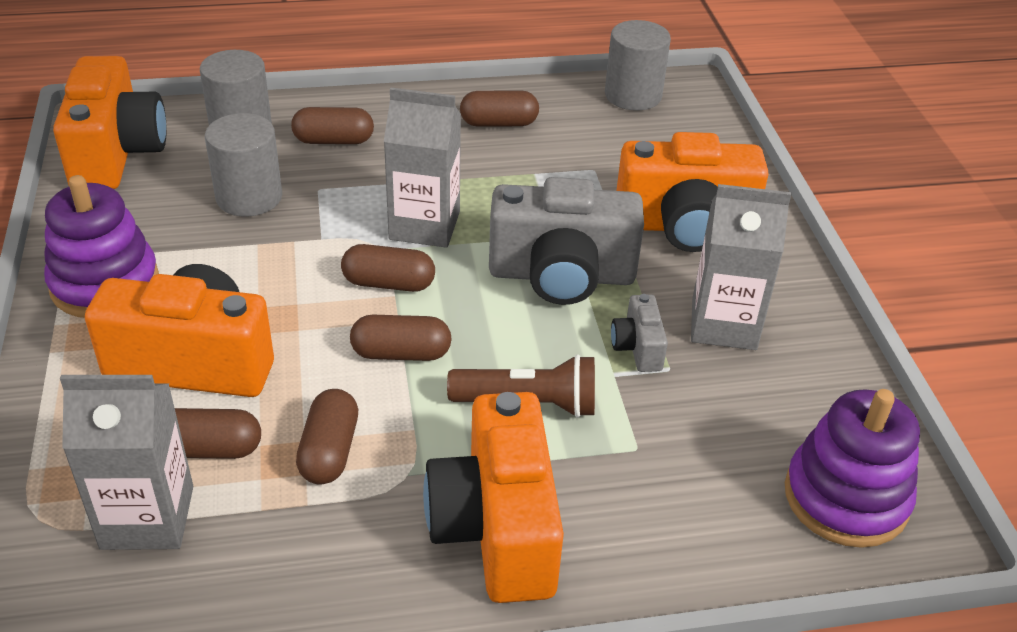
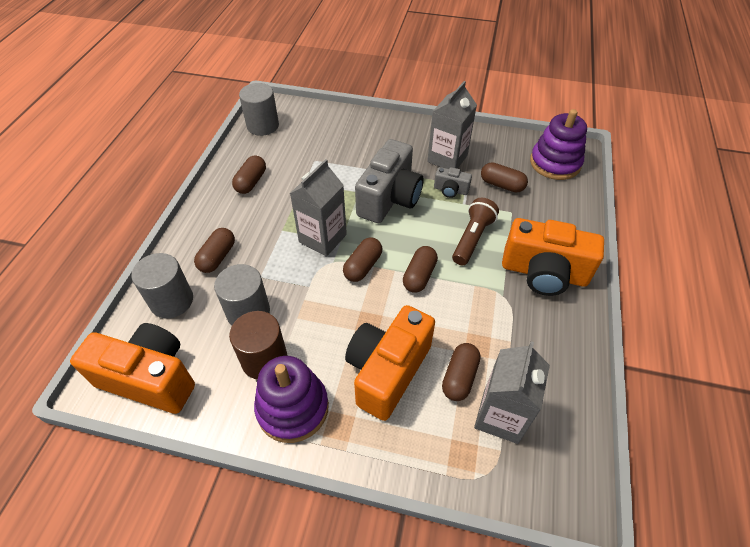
camera: 65 degrees left, 10 degrees up
brown capsule [296,389,358,484] -> brown capsule moved to [481,162,528,193]
orange camera [616,132,769,252] -> none
none -> brown cylinder [229,311,287,380]

